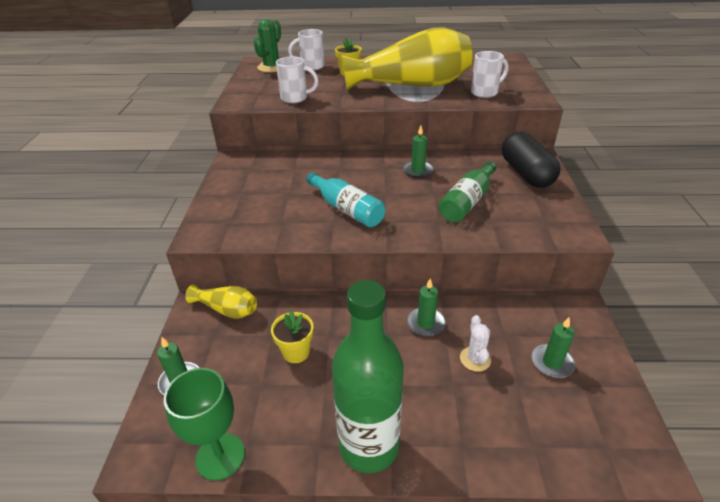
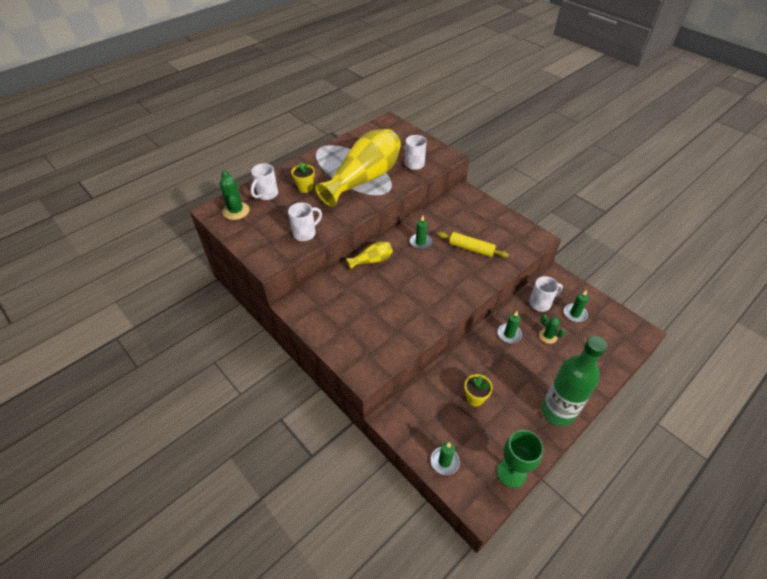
camera: 45 degrees left, 10 degrees up
yellow vase [185,284,257,319] -> yellow vase moved to [346,241,393,270]
turquoise bottle [306,172,385,227] -> none
green bottle [439,162,496,222] -> yellow rolling pin [437,232,509,258]
white cactus [460,315,491,372] -> green cactus [539,314,565,344]
black capsule [502,132,560,188] -> none
none -> white mug [529,276,563,312]

